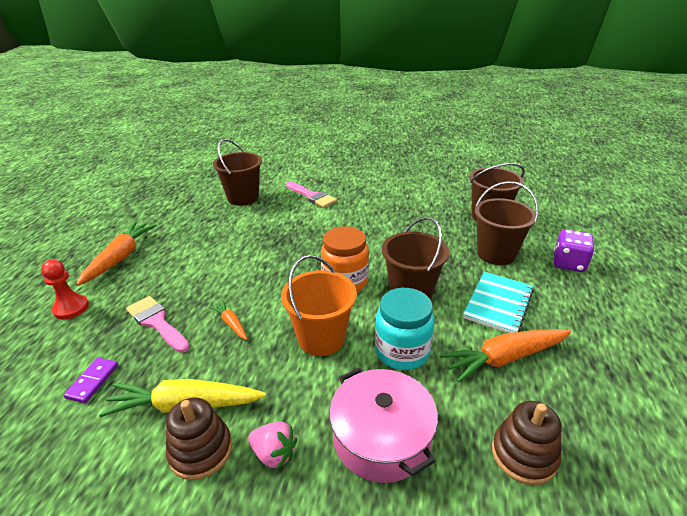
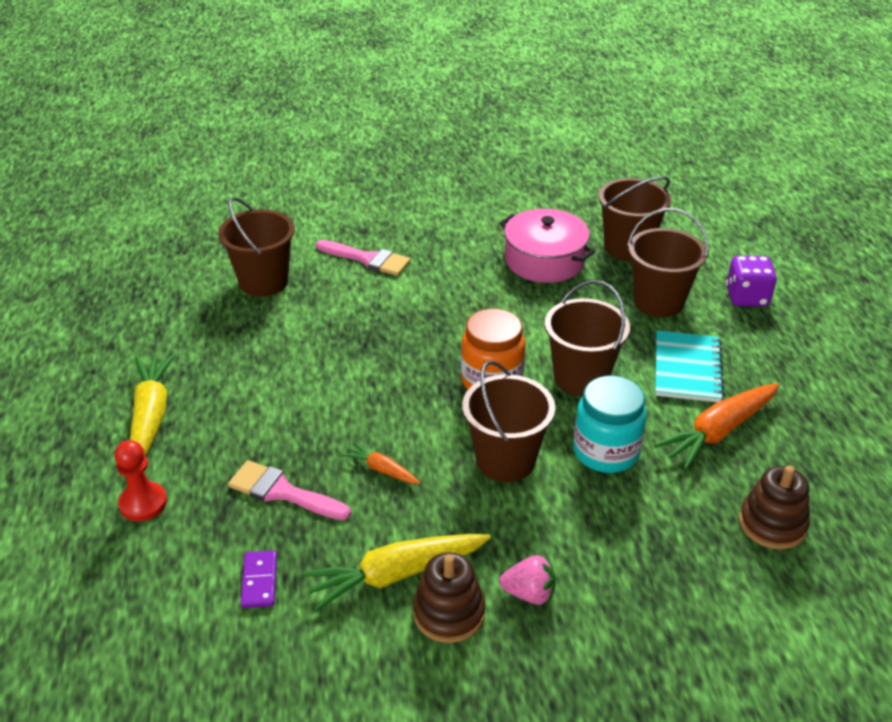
camera: 20 degrees left, 5 degrees up
orange carrot [76,222,157,286] -> yellow carrot [130,354,175,456]
orange bucket [281,255,357,356] -> brown bucket [462,360,555,482]
pink pot [329,367,438,483] -> pink pot moved to [500,209,595,283]

